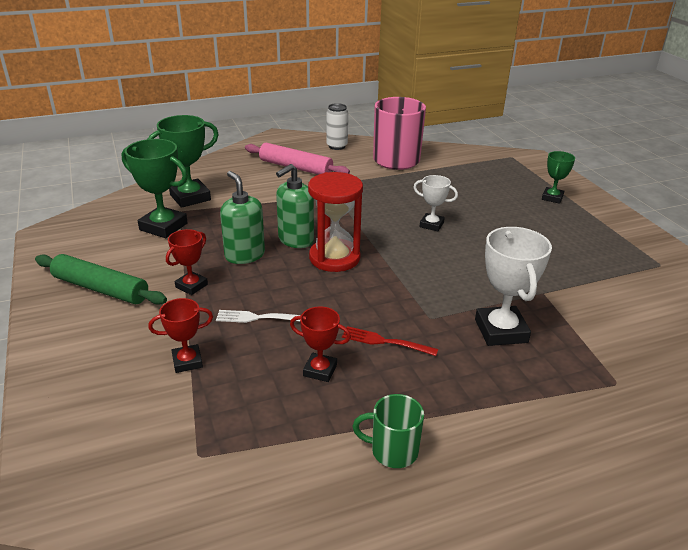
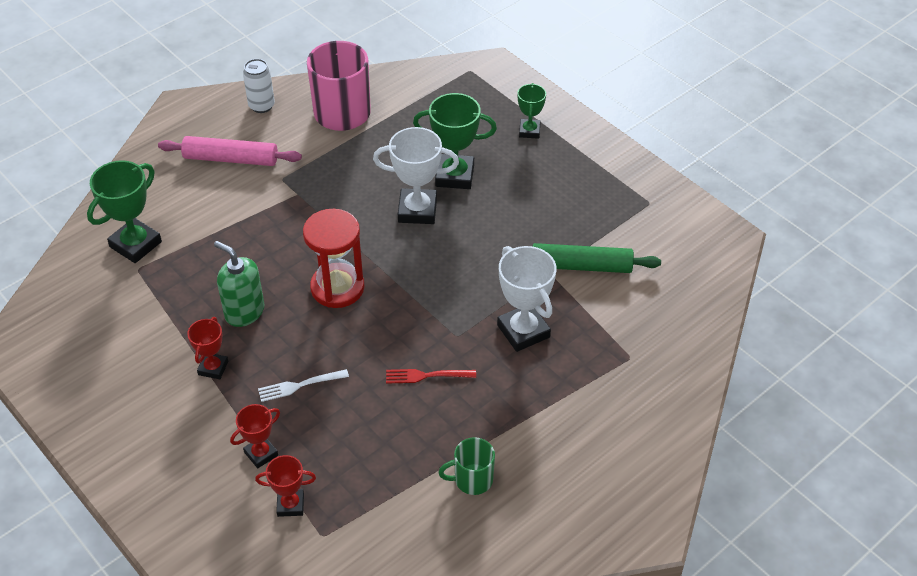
camera: 20 degrees left, 15 degrees up
green rolling pin [35,254,167,305] -> green rolling pin moved to [532,243,661,273]
green trophy [122,139,188,238] -> green trophy moved to [413,93,497,189]
green soap dispenser [276,164,314,248] -> none
red trophy [290,307,351,382] -> red trophy moved to [255,455,316,517]
white trophy [414,175,458,231] -> white trophy [373,127,459,224], size x1.70

